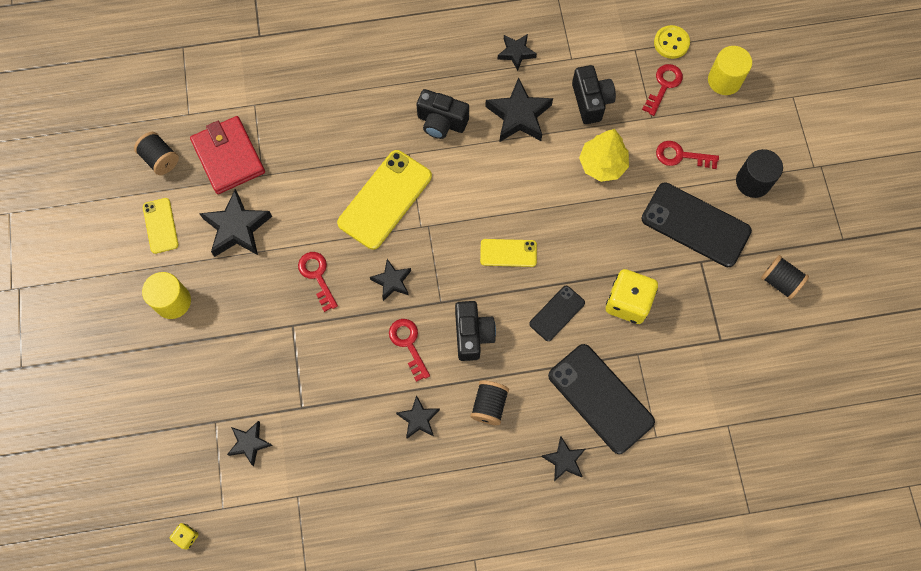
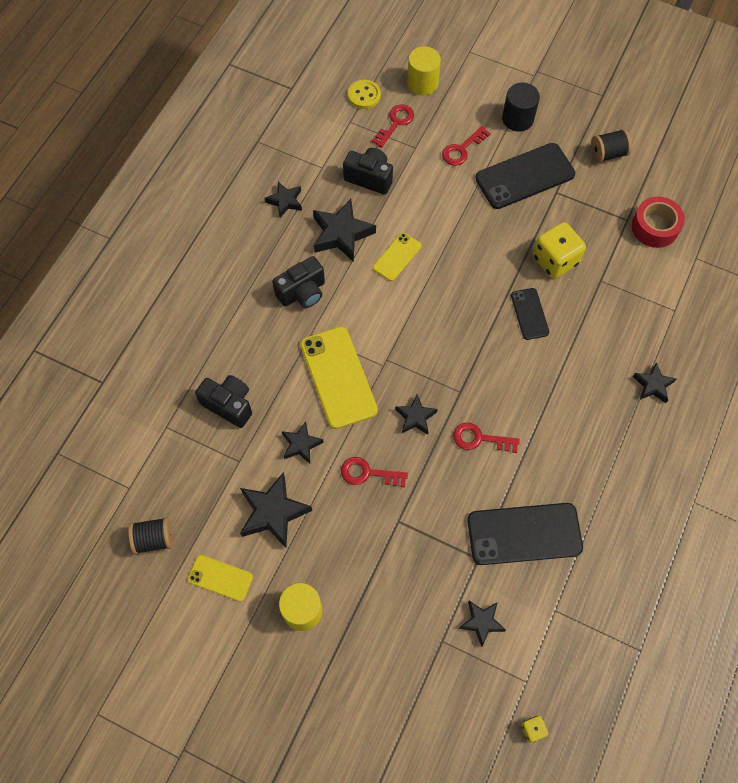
camera: 55 degrees left, 5 degrees down
red wallet [190,116,265,194] -> none
black star [396,395,440,439] -> black star moved to [282,422,324,464]
black camera [455,301,496,361] -> black camera moved to [195,375,252,428]
black spool [470,380,509,425] -> none
yellow phone [480,239,537,267] -> yellow phone moved to [373,233,422,281]
black phone [548,344,655,454] -> black phone moved to [467,503,583,565]
yellow tree [579,129,629,182] -> none
red key [642,64,683,116] -> red key turned 60 degrees clockwise [371,105,414,148]
none -> red tape [632,197,685,248]

